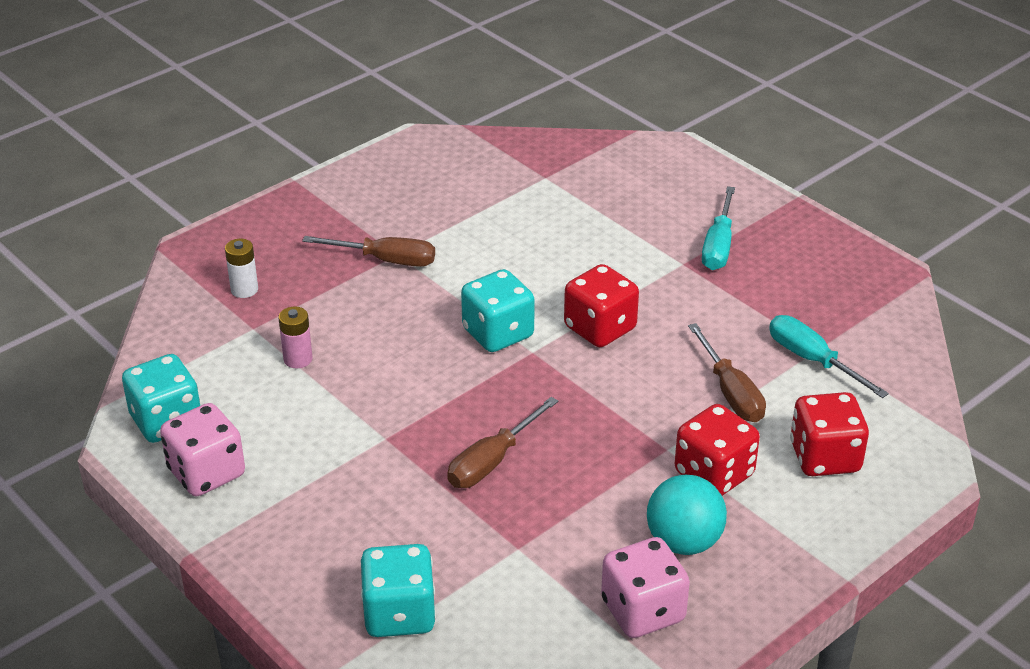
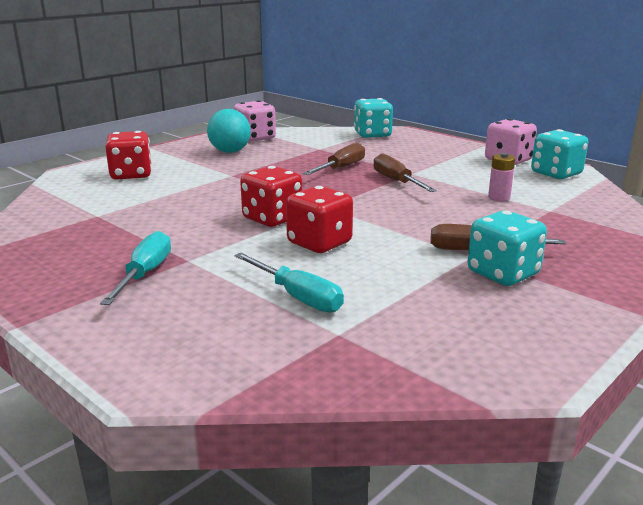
camera: 175 degrees right, 15 degrees down
white battery [225,239,258,298] -> none
turquoise dice [461,269,535,352] -> turquoise dice moved to [467,210,547,286]
red dice [675,404,760,496] -> red dice moved to [286,186,353,253]
brown screwdriver [688,323,766,422] -> brown screwdriver moved to [373,153,437,192]
turquoise screwdriver [769,315,889,398] -> turquoise screwdriver moved to [234,253,344,313]

